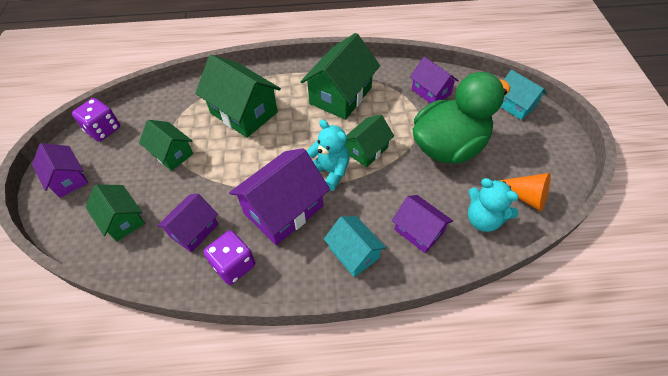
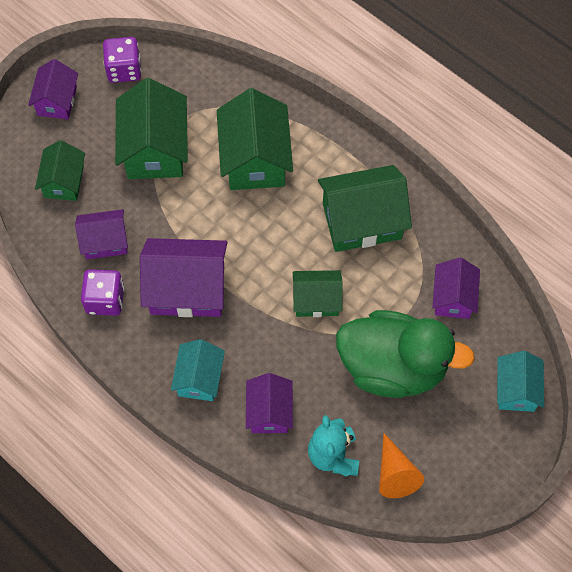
camera: 45 degrees right, 10 degrees up
green house [139,120,193,171] -> green house [115,78,188,179], size x1.67
turquoise teddy bear [307,120,350,191] -> none

